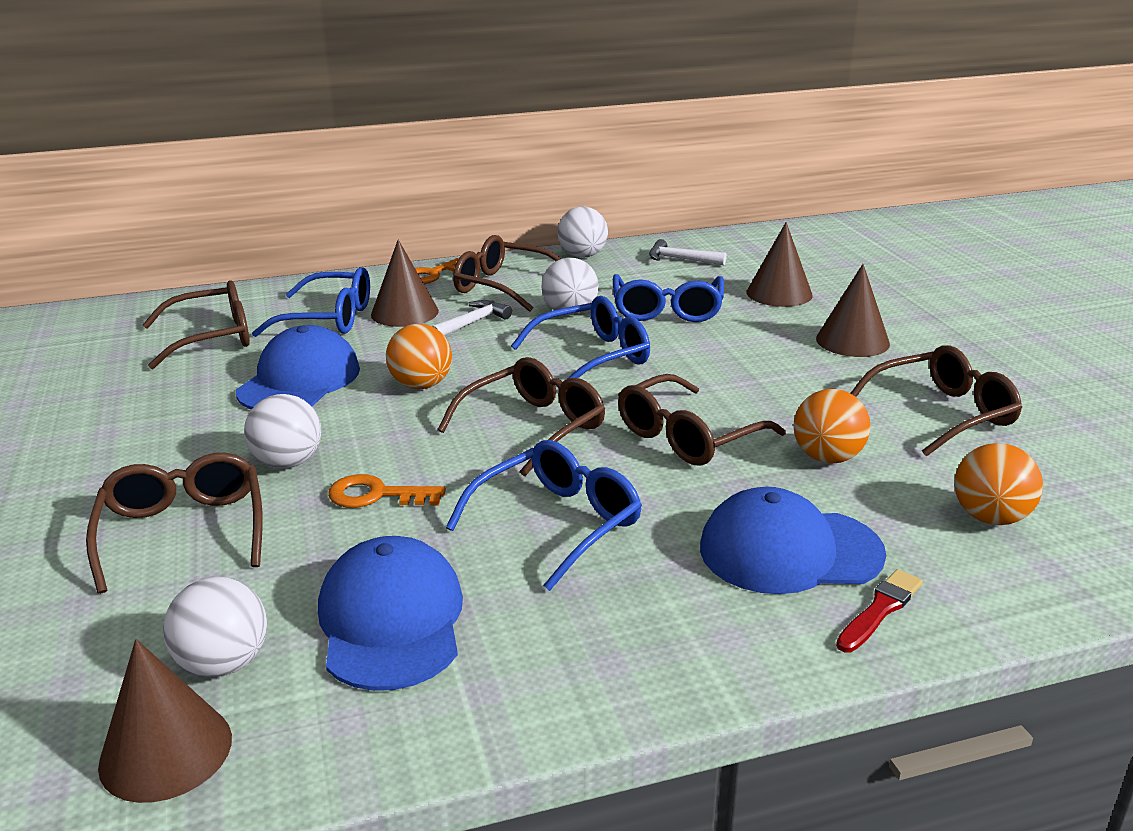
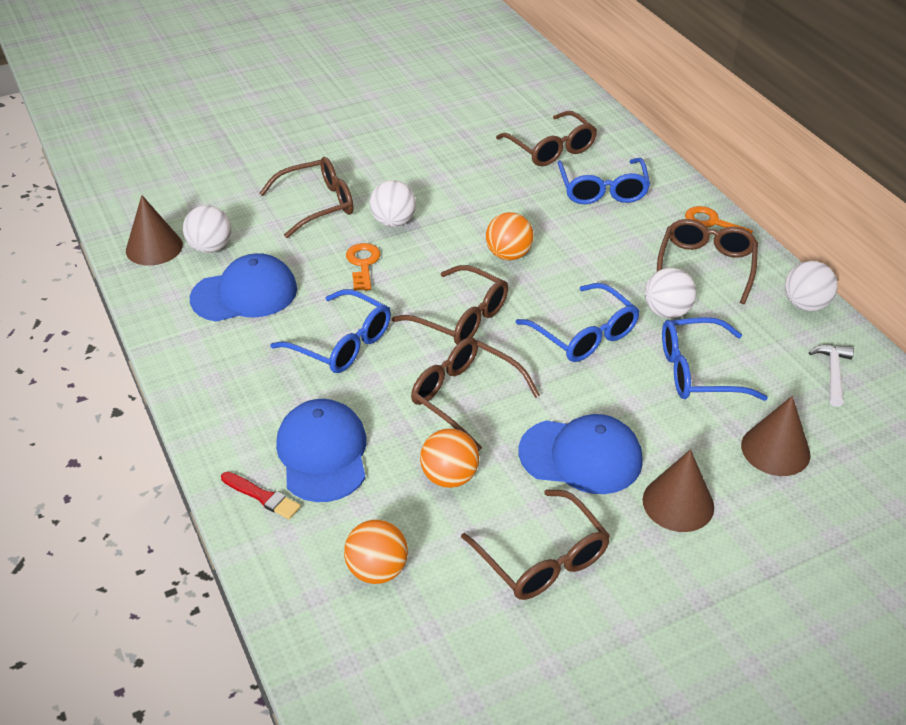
camera: 80 degrees right, 15 degrees up
blue cap [236,325,360,409] -> blue cap moved to [519,414,643,494]
brown cone [371,240,439,327] -> none
white hammer [432,300,512,336] -> none

